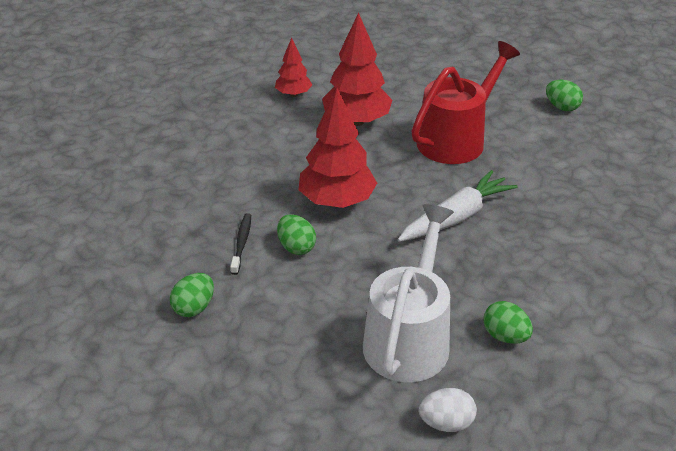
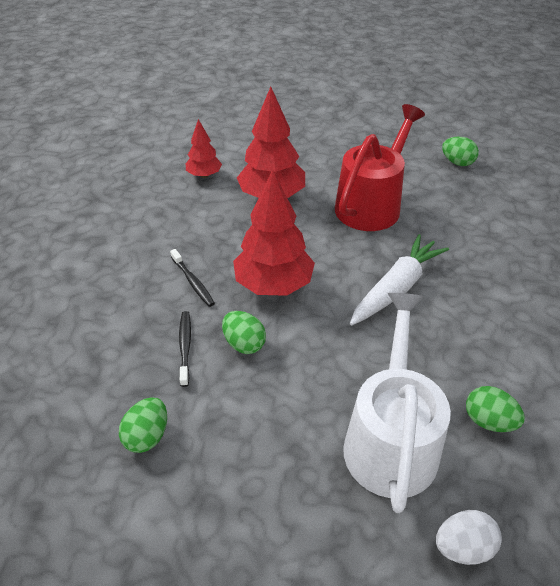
camera: 10 degrees left, 5 degrees up
none -> black toothbrush [170,249,215,307]

